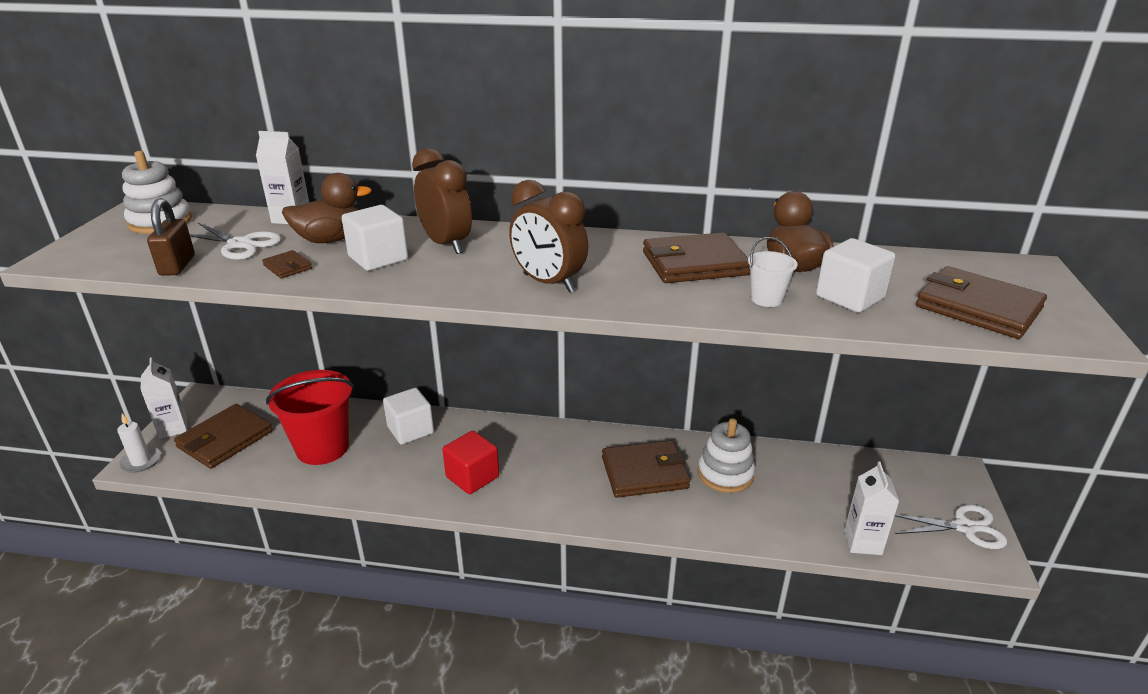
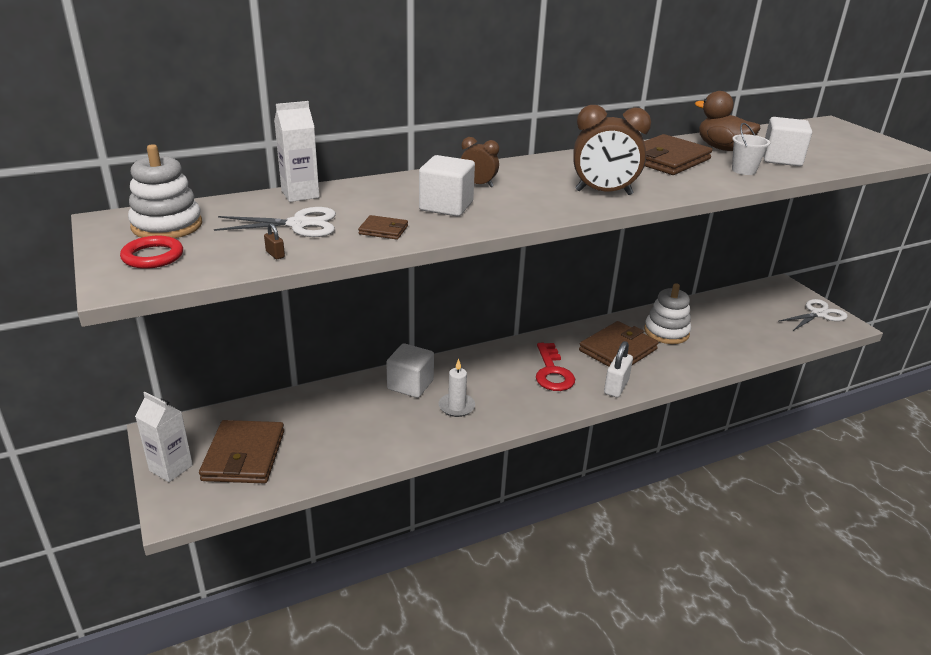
camera: 35 degrees left, 0 degrees up
white candle [117,414,161,473] -> white candle moved to [439,359,475,417]
brown padlock [147,198,195,276] -> brown padlock [264,223,285,259], size x0.45
red bucket [266,370,354,465] -> none
brown duck [282,173,372,243] -> none
brown clock [412,148,472,254] -> brown clock [461,137,499,187], size x0.55
red cube [443,431,499,494] -> none
white carton [844,461,899,555] -> none
brown wallet [916,266,1047,339] -> none
none -> red ring [120,236,183,269]
none -> red key [536,342,575,391]
none -> white padlock [604,341,633,397]

